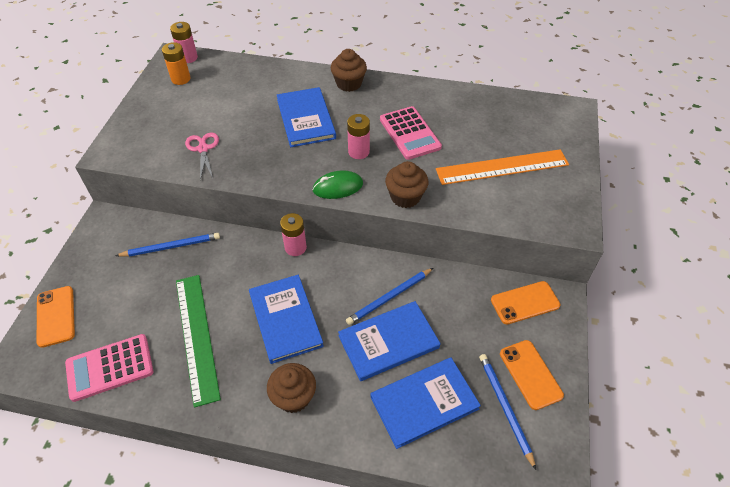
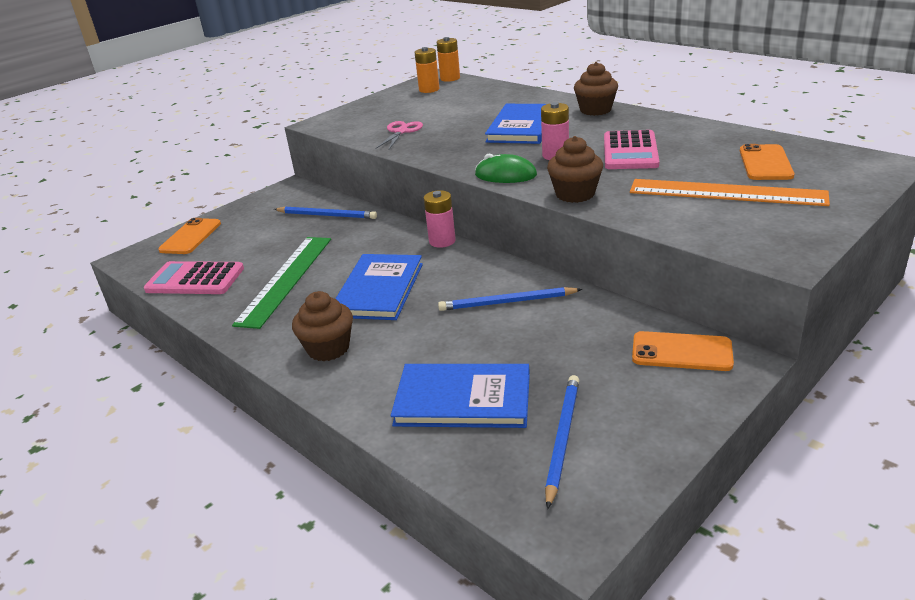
camera: 35 degrees right, 20 degrees down
pink battery [170,22,198,63] -> orange battery [437,37,460,82]
blue book [338,301,441,381] -> none
orange phone [500,340,564,410] -> orange phone moved to [740,144,794,180]

